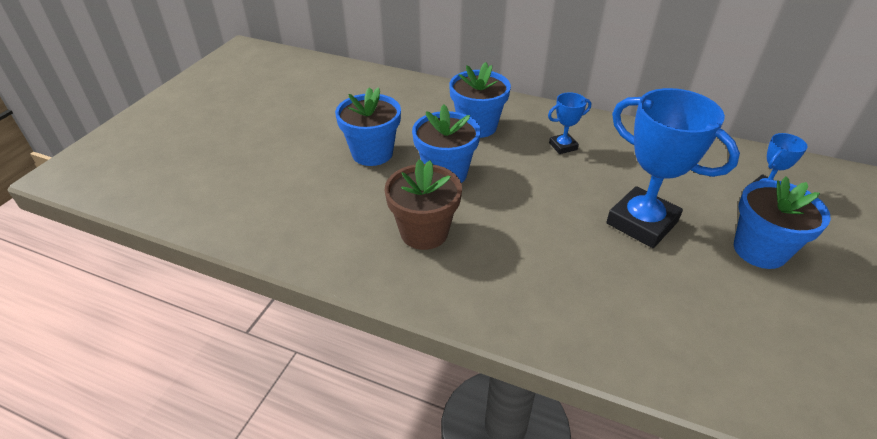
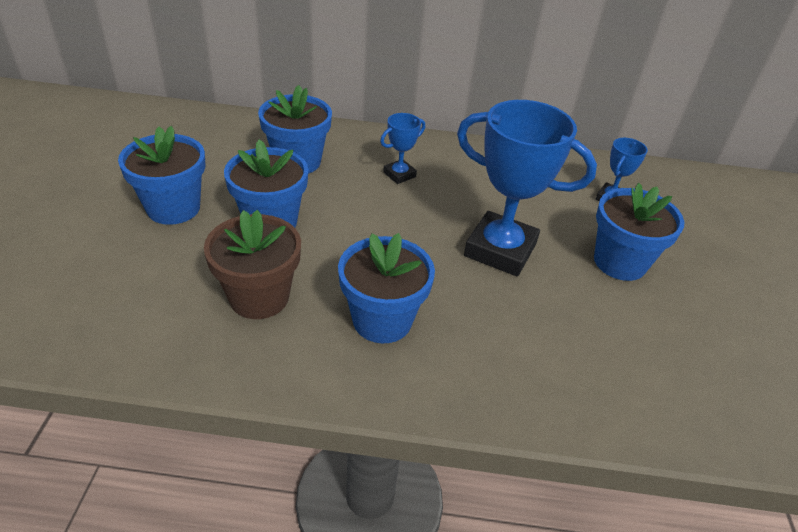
camera: 20 degrees left, 0 degrees up
none -> blue flower pot [338,233,435,343]

